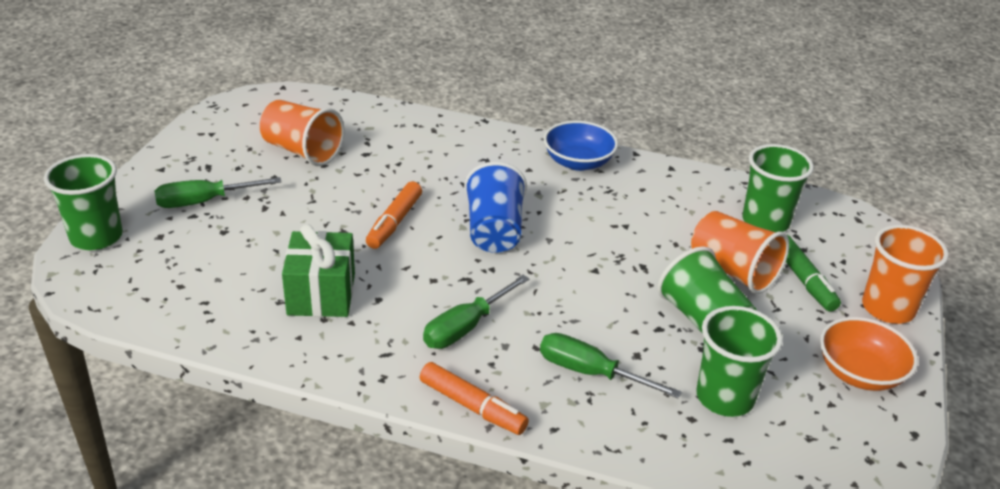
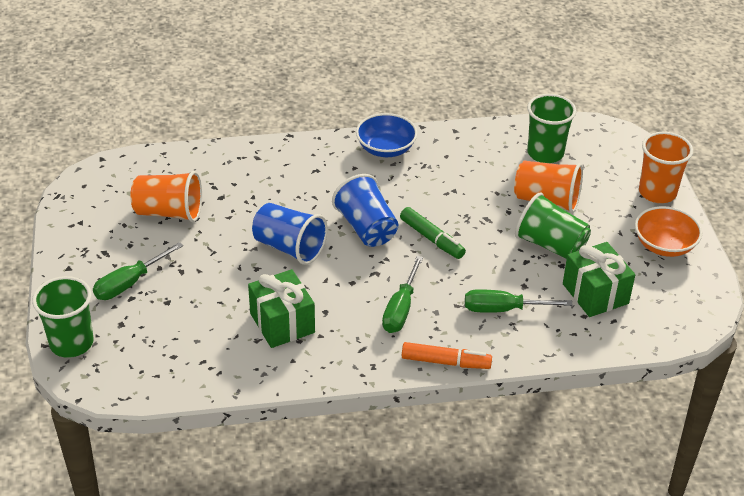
camera: 25 degrees left, 5 degrees up
orange marker [366,181,422,249] -> blue cup [252,203,328,265]
green cup [696,306,783,417] -> green gift [563,242,635,317]
green marker [786,235,841,312] -> green marker moved to [400,207,466,259]

